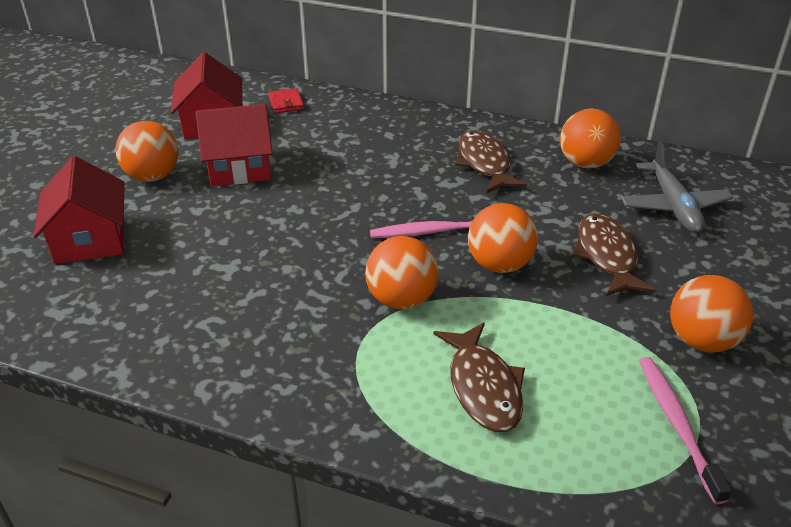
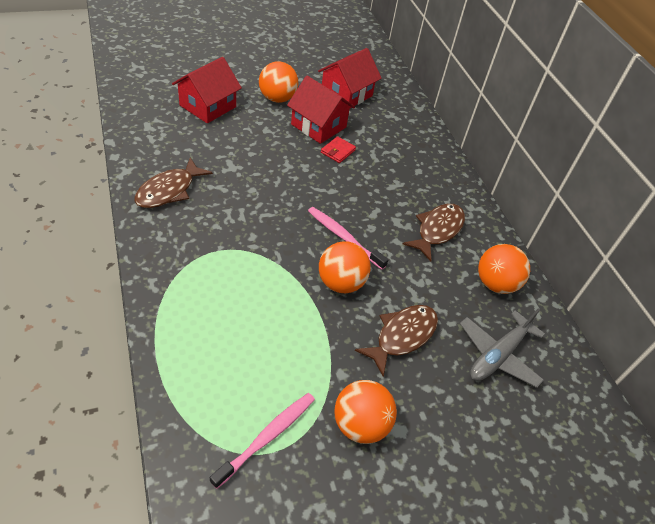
camera: 45 degrees right, 10 degrees up
red wallet [268,88,304,114] -> red wallet moved to [321,136,356,163]
orange ball [365,236,439,309] -> none
brown fish [434,322,525,432] -> brown fish moved to [134,158,213,208]

